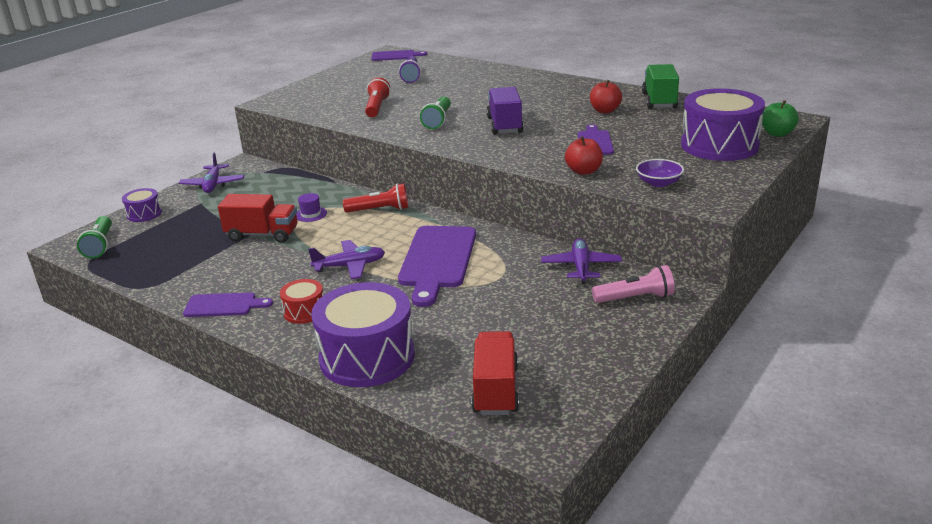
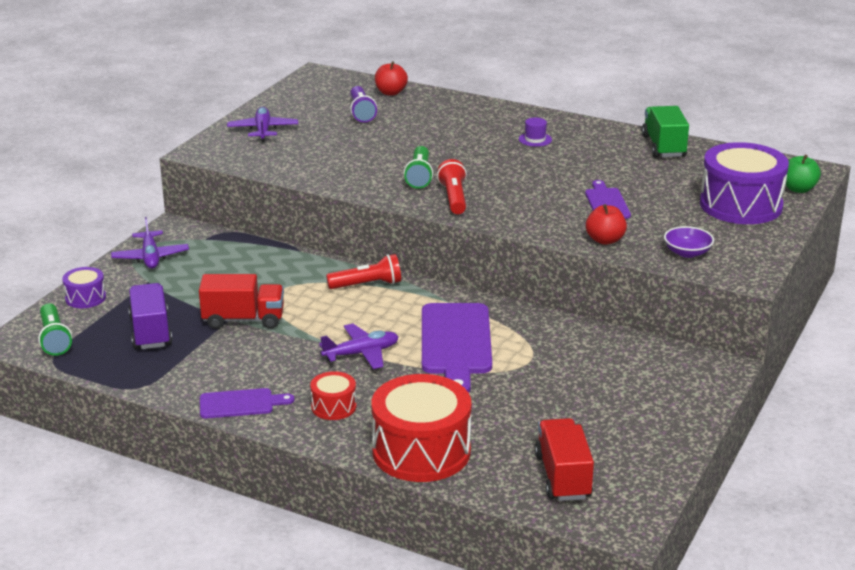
camera: 10 degrees left, 0 degrees up
purple hat [296,193,327,222] -> purple hat moved to [519,118,552,147]
purple drum [311,282,415,387] -> red drum [371,374,471,482]
red flashlight [365,77,390,117] -> red flashlight moved to [437,159,467,214]
purple cutting board [371,50,427,61] -> none
purple truck [487,87,524,135] -> purple truck moved to [129,283,172,349]
purple plane [541,238,622,284] -> purple plane moved to [227,107,298,142]
red apple [590,80,622,113] -> red apple moved to [375,61,408,96]
pink flashlight [592,265,675,303] -> none

